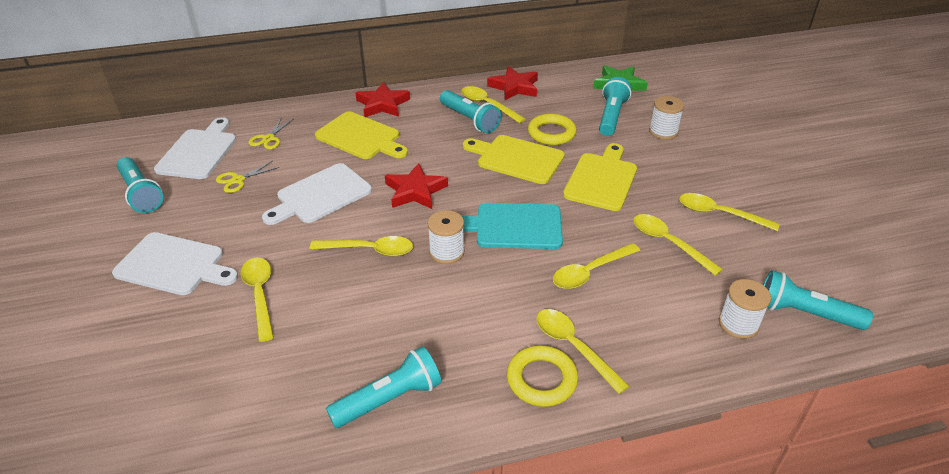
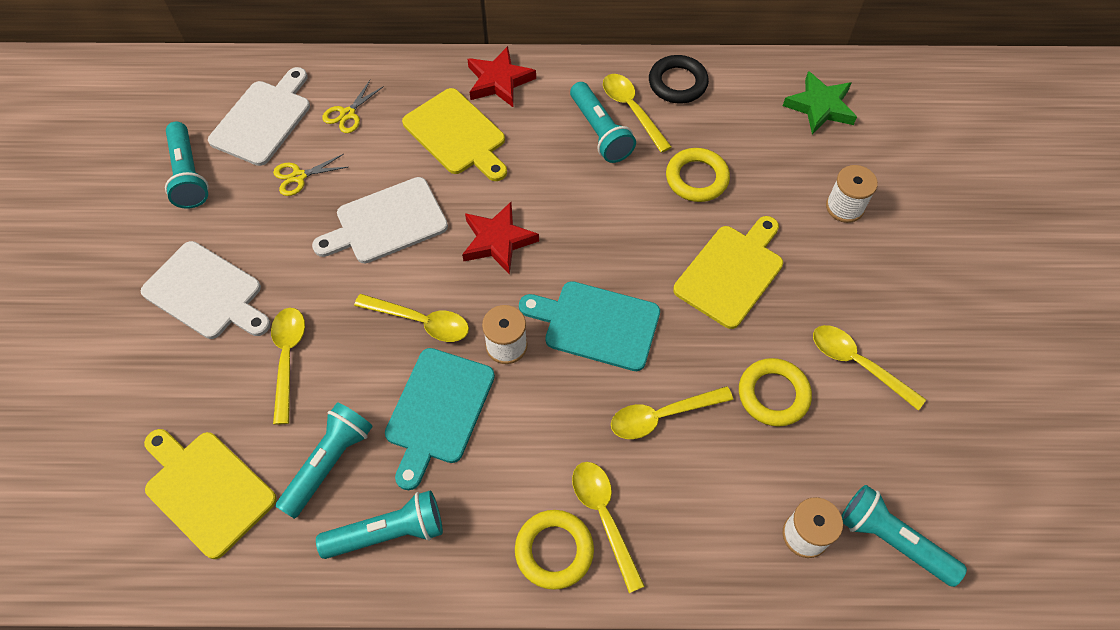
camera: 15 degrees right, 20 degrees up
yellow cutting board [463,135,565,184] -> yellow cutting board moved to [144,429,277,559]
red star [487,66,538,100] -> black ring [649,55,709,104]
turquoise flashlight [599,77,631,136] -> turquoise flashlight moved to [275,402,373,519]
yellow spoon [633,214,723,276] -> yellow ring [739,358,812,427]
none -> turquoise cutting board [385,348,495,490]

